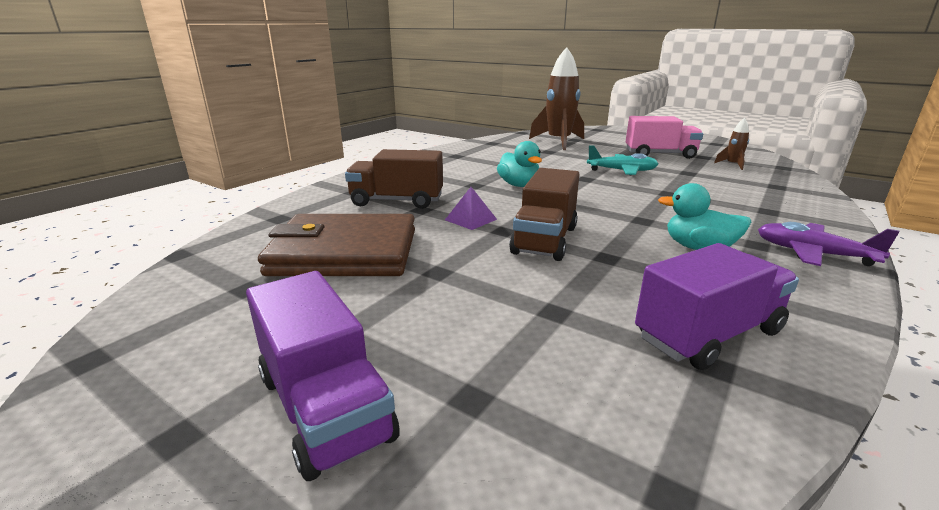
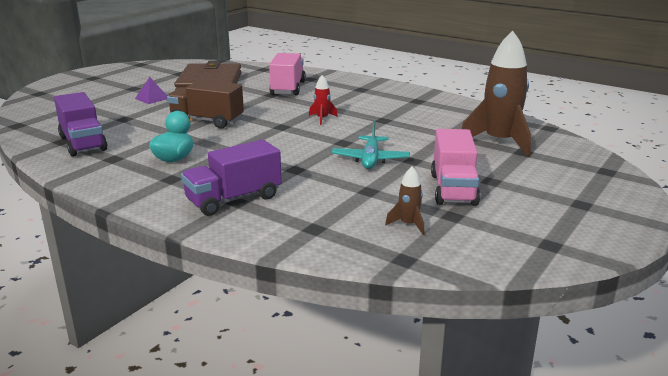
camera: 90 degrees right, 0 degrees up
purple truck [246,271,400,481] -> purple truck moved to [181,139,282,216]
brown truck [345,149,443,209] -> pink truck [269,53,306,96]
purple pyramid [445,187,497,230] -> purple pyramid moved to [135,77,167,104]
turquoise duck [497,141,542,187] -> red rocket [309,75,338,125]
purple plane [758,222,900,266] -> none

